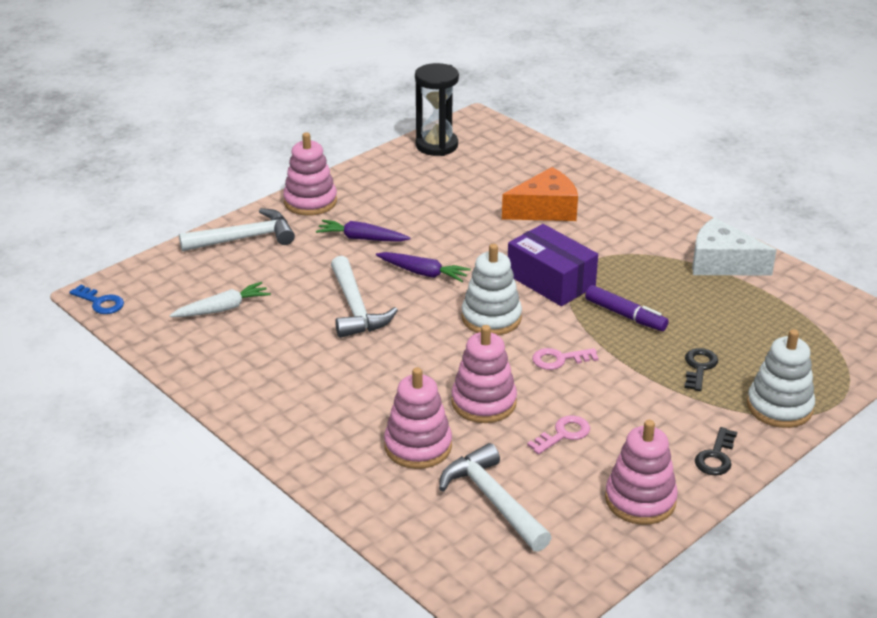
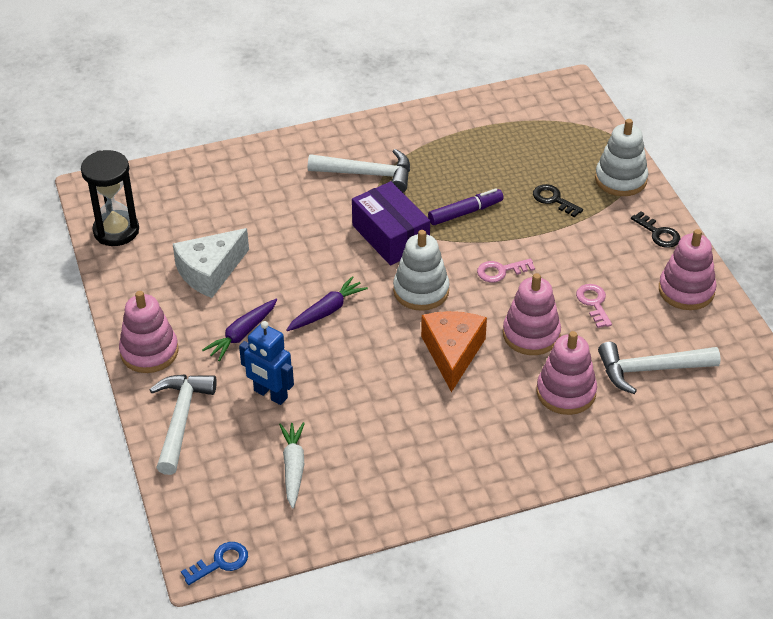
camera: 65 degrees left, 10 degrees up
white hammer [331,256,398,338] -> white hammer moved to [308,149,410,192]
orange cheese [502,167,578,221] -> orange cheese moved to [421,311,487,392]
purple box [508,224,598,306] -> purple box turned 75 degrees clockwise [352,181,430,265]
pink key [532,348,599,370] -> pink key turned 60 degrees clockwise [477,259,535,282]
white cheese [692,217,777,276] -> white cheese moved to [173,228,249,298]
none -> blue robot [239,321,294,405]

